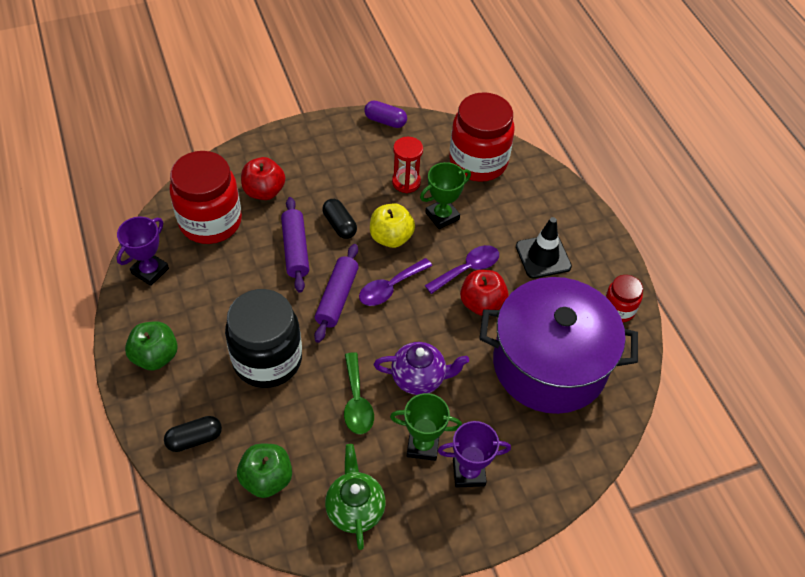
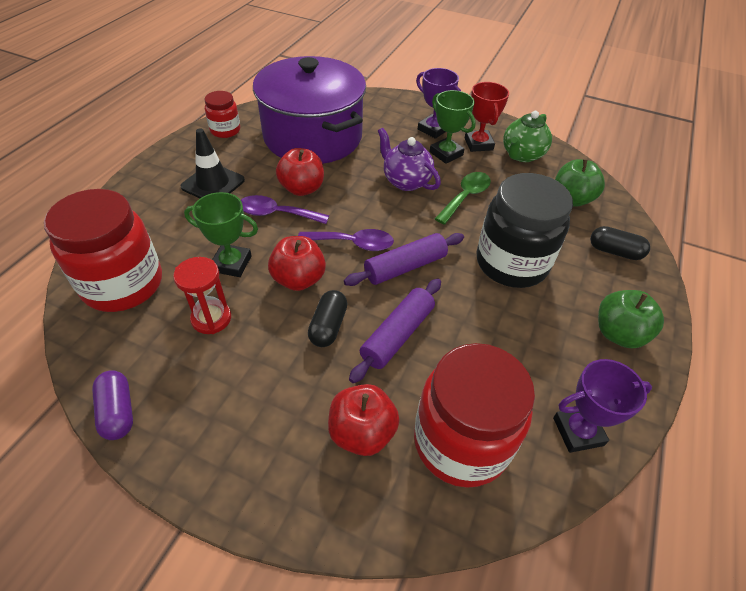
camera: 135 degrees left, 5 degrees down
yellow apple [370,203,415,248] -> red apple [268,236,326,291]
none -> red trophy [465,82,509,152]

